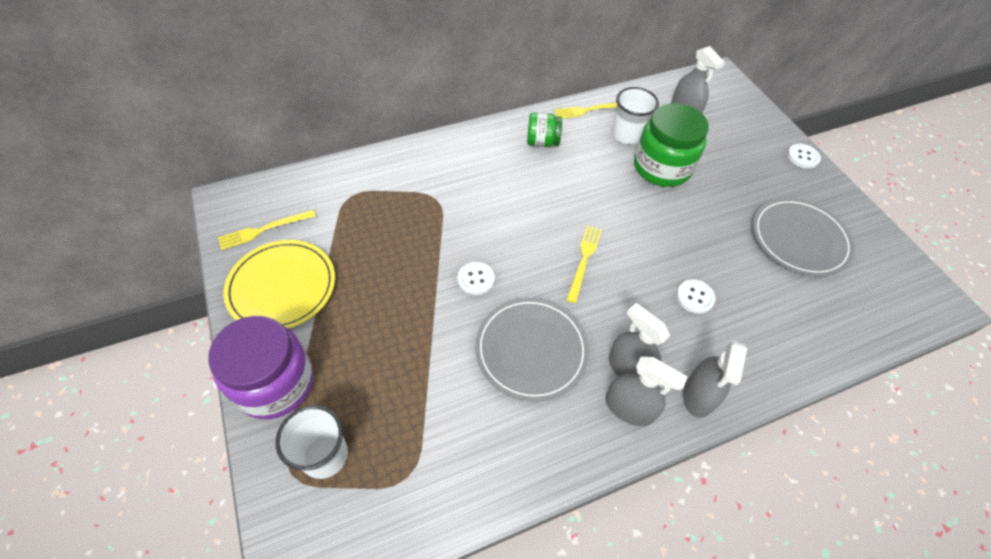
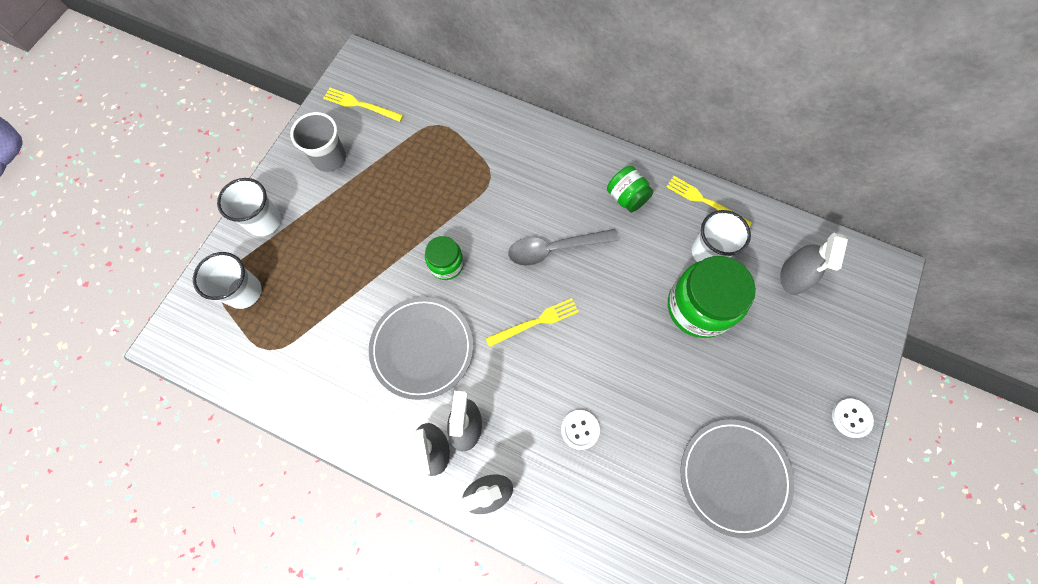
camera: 50 degrees right, 15 degrees up
purple jar [208,316,314,419] -> white cup [217,178,281,236]
yellow plate [223,240,335,329] -> grey cup [290,112,346,172]
white button [458,262,495,295] -> green jar [425,236,464,280]
none -> grey spoon [508,229,618,266]

